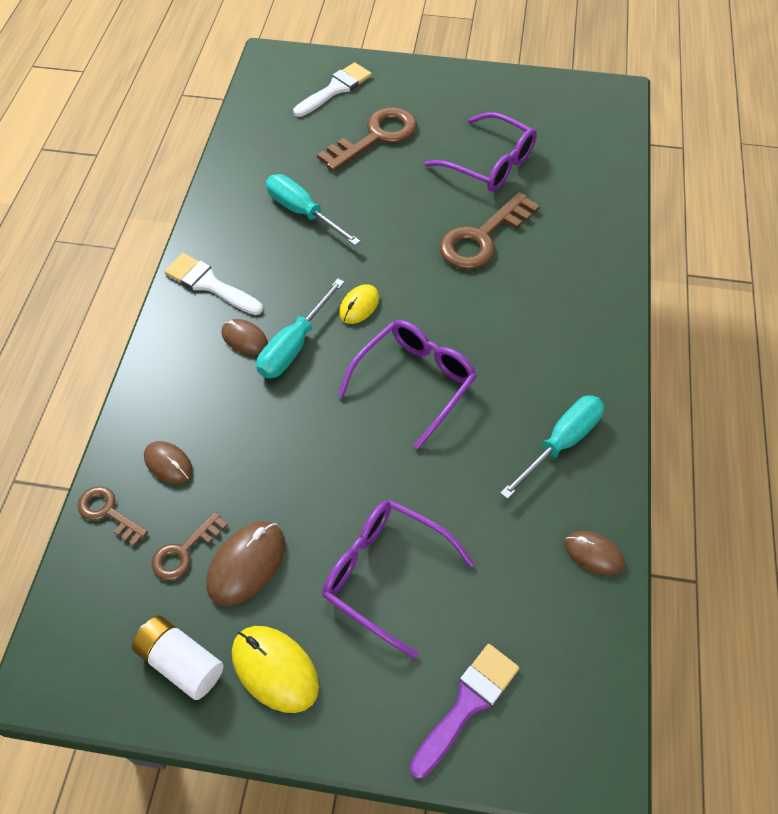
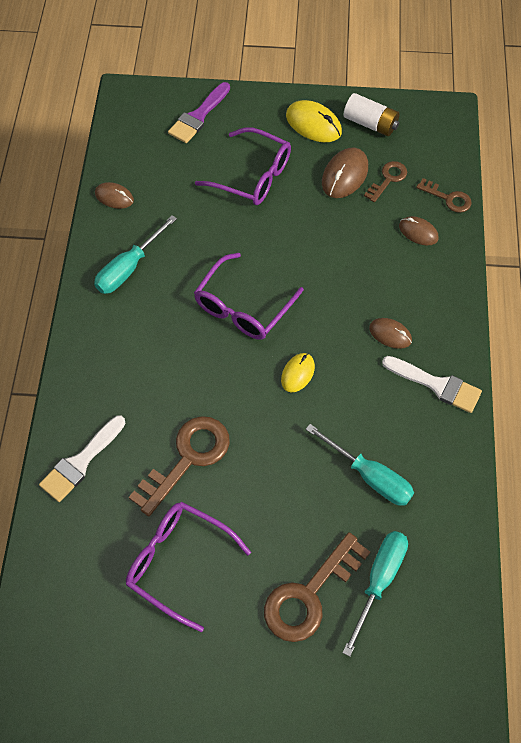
camera: 175 degrees right, 5 degrees up
turquoise screwdriver [256,278,344,379] -> turquoise screwdriver moved to [342,531,408,657]
white brush [293,62,372,117] -> white brush moved to [39,416,126,502]

